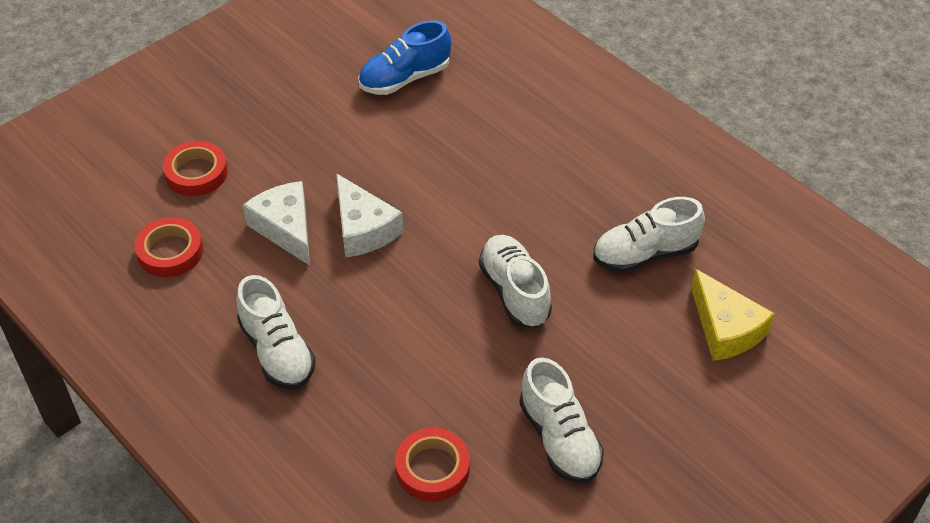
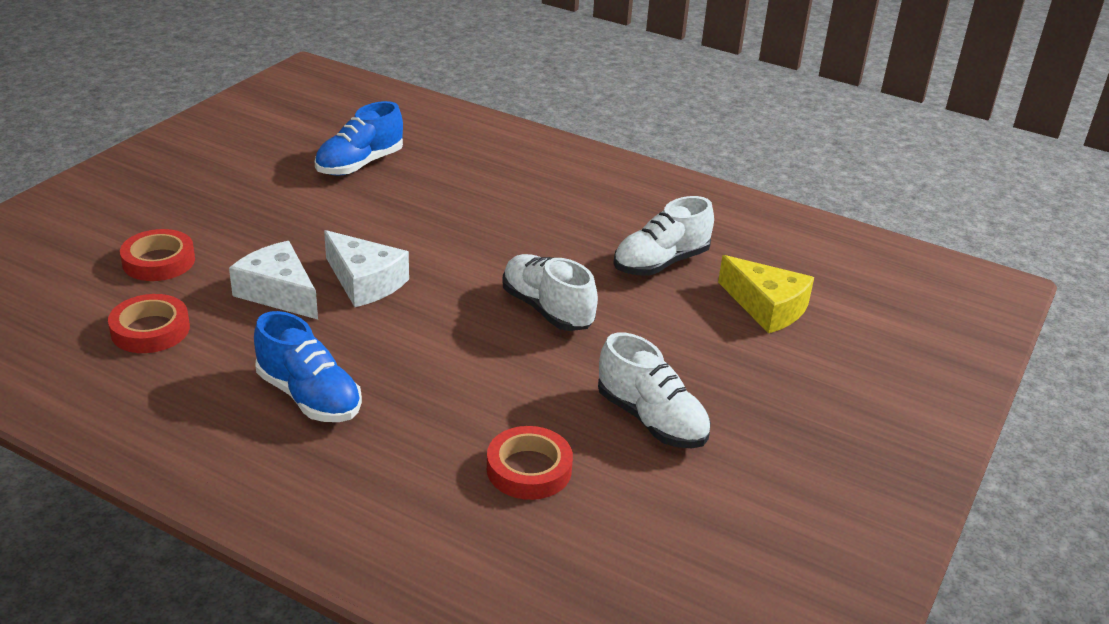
camera: 20 degrees left, 15 degrees down
white shoe [236,275,316,389] -> blue shoe [254,311,362,422]

